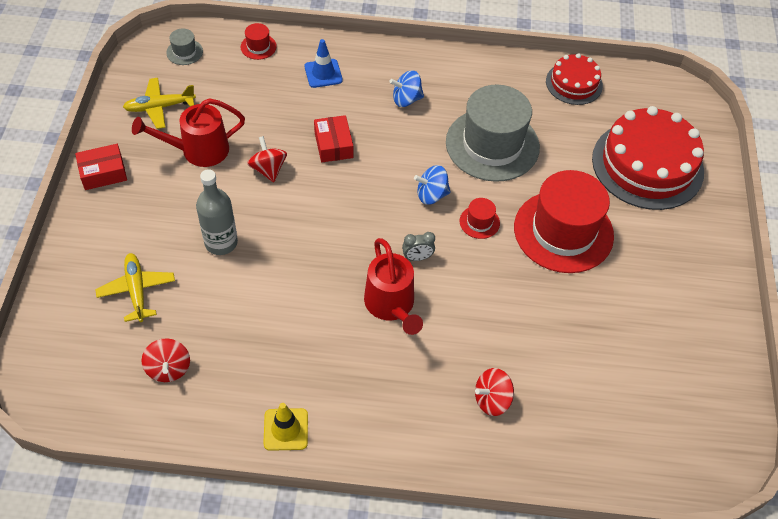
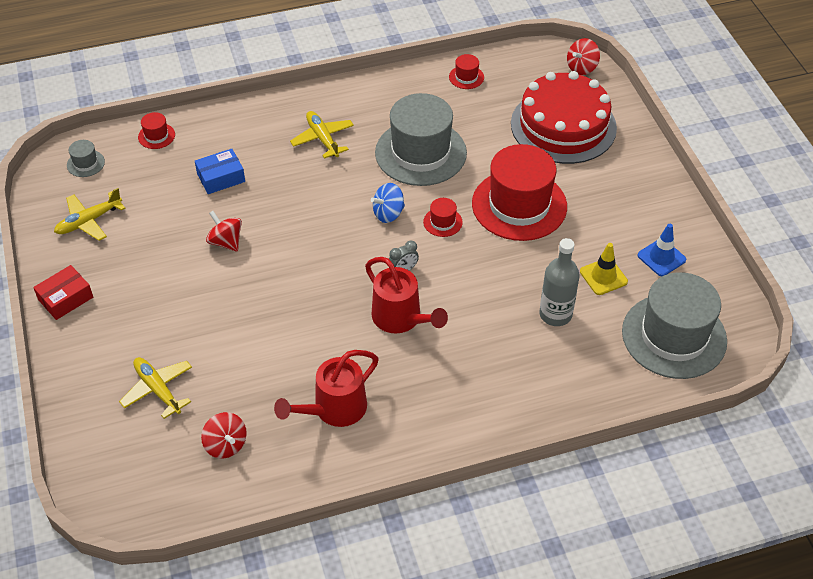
camera: 20 degrees left, 5 degrees down
red watering can [132,98,245,167] -> red watering can moved to [274,350,379,427]
grey bottle [196,169,238,255] -> grey bottle moved to [539,238,580,326]
yellow traffic cone [263,403,308,451] -> yellow traffic cone moved to [580,243,628,295]
blue traffic cone [305,39,343,88] -> blue traffic cone moved to [637,224,686,276]
red box [314,115,353,162] -> none
blue spinning top [389,70,424,107] -> yellow plane [290,111,354,159]
red spinning top [475,368,514,416] -> red spinning top moved to [567,38,600,75]
red cake [546,53,603,105] -> red hat [449,54,484,89]
none -> blue box [195,149,245,194]
none -> grey hat [622,272,727,379]

